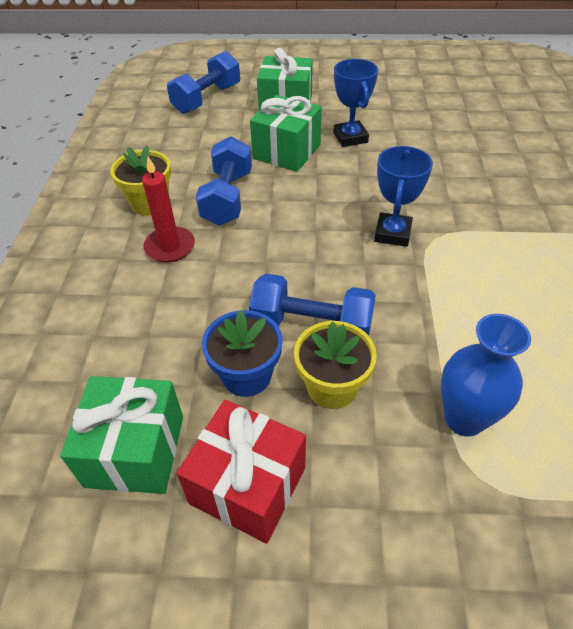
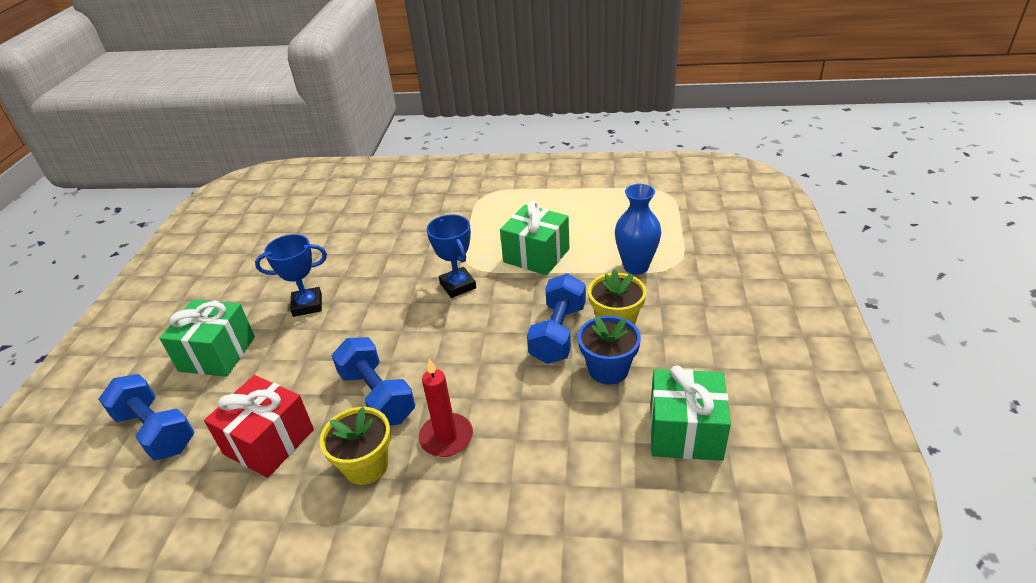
camera: 85 degrees left, 10 degrees down
red gift [177,400,306,544] -> red gift moved to [204,375,314,478]
blue dumbbell [196,136,252,226] -> blue dumbbell turned 45 degrees clockwise [332,337,415,426]
green gift [250,95,322,172] -> green gift moved to [500,201,569,275]
blue trophy [374,146,433,247] -> blue trophy turned 45 degrees clockwise [426,215,476,298]

